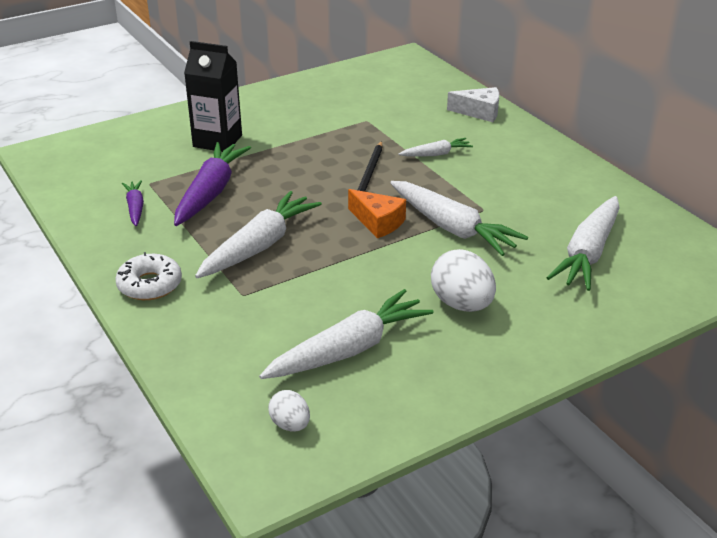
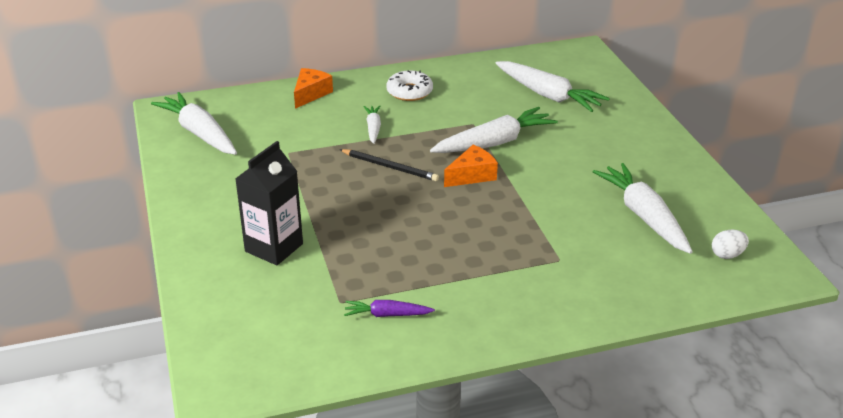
camera: 75 degrees left, 0 degrees up
white donut [115,252,182,300] -> white donut moved to [386,70,433,101]
purple carrot [174,142,251,226] -> none
white carrot [195,191,322,278] -> white carrot moved to [151,92,237,155]
white egg [431,249,496,312] -> none
white cheese [447,87,500,122] -> orange cheese [294,68,333,109]

